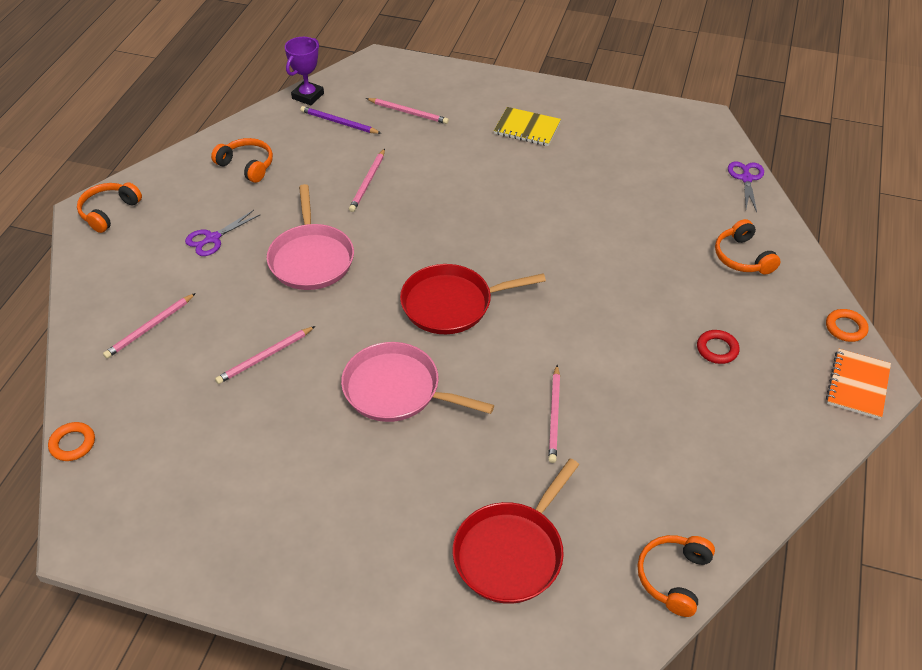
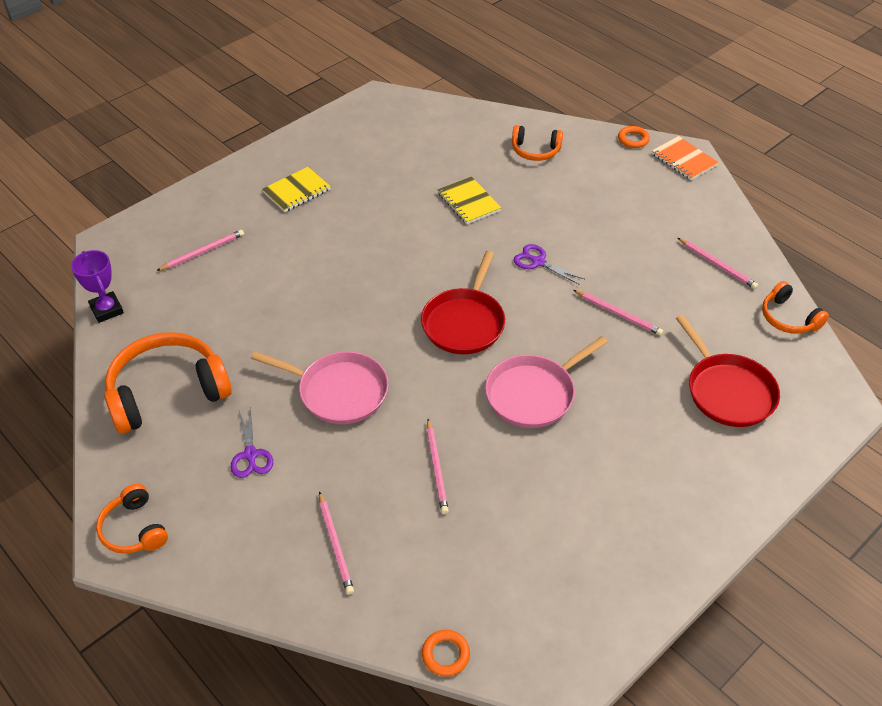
camera: 60 degrees left, 0 degrees up
orange headphones [211,138,273,183] -> orange headphones [104,332,232,434], size x1.85
purple pencil [300,106,382,134] -> none
pink pencil [349,149,385,212] -> pink pencil moved to [678,238,758,289]
red ring [697,330,739,364] -> none
purple scissors [728,161,764,212] -> purple scissors moved to [513,244,584,285]
none -> yellow notebook [437,176,501,224]

